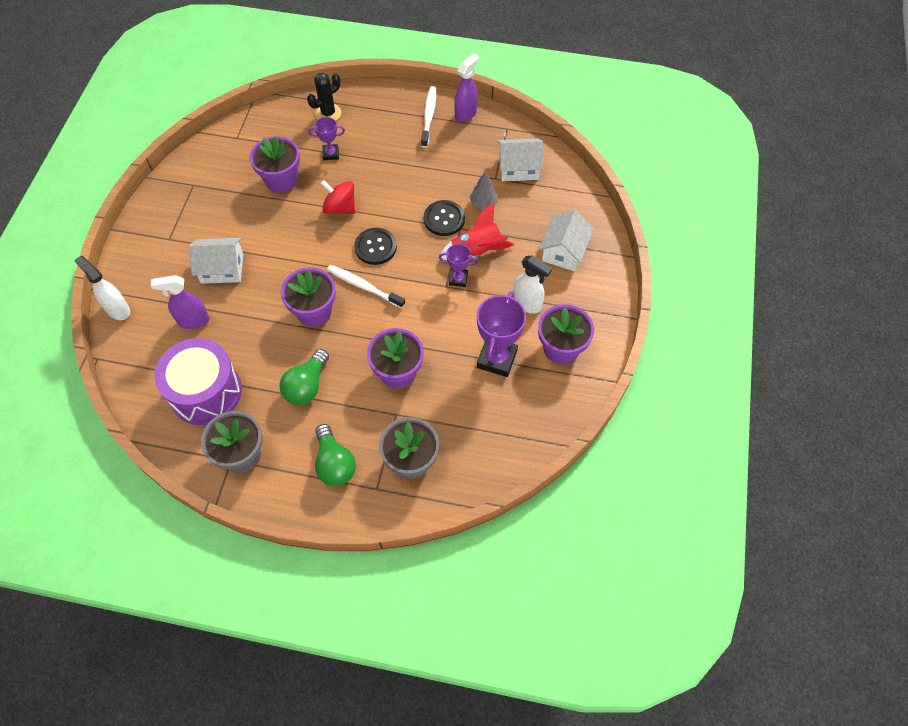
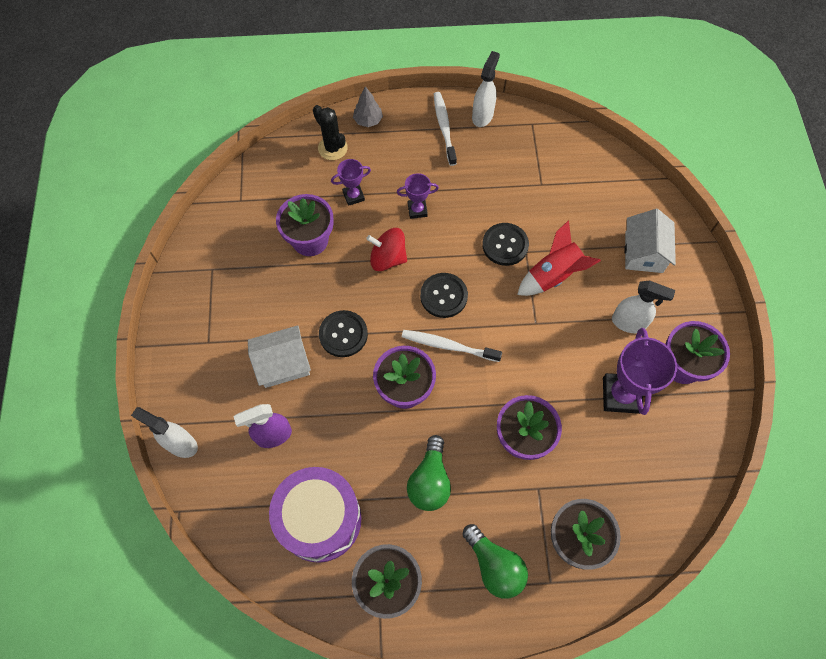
camera: 15 degrees left, 5 degrees up
black cactus [307,72,341,121] -> black cactus turned 75 degrees counterclockwise [313,105,348,160]
purple trophy [439,244,479,287] -> purple trophy moved to [397,173,439,219]
purple spray bottle [454,53,479,122] -> white spray bottle [472,51,500,127]
grey tree [470,171,498,209] -> grey tree moved to [353,86,383,127]
white house [497,138,543,181] -> none
none -> black button [319,310,368,357]

